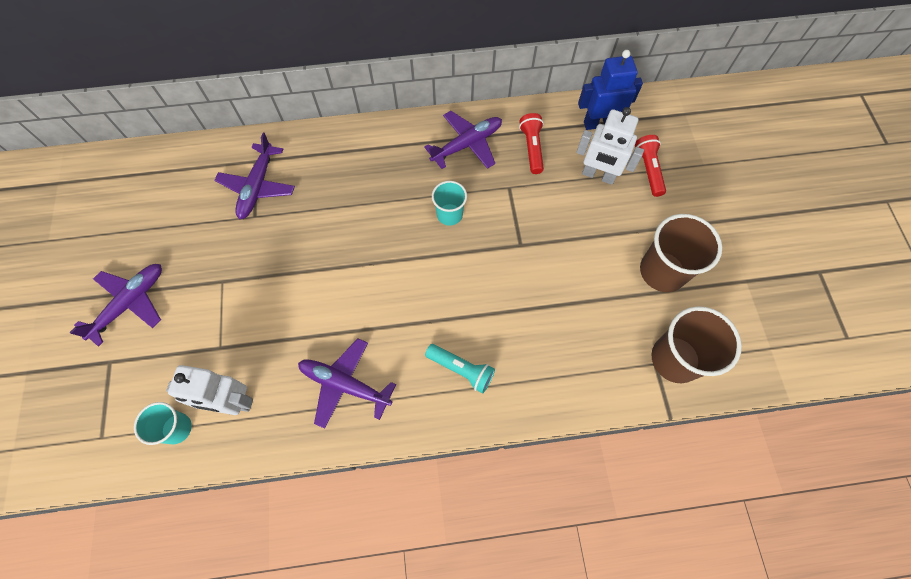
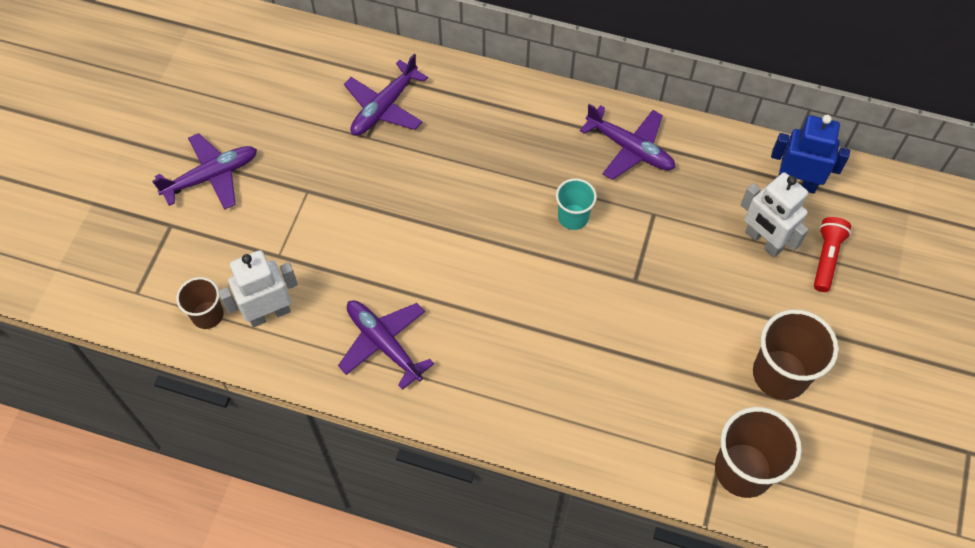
camera: 25 degrees right, 5 degrees down
turquoise cup [134,402,192,445] -> brown cup [176,277,224,329]
white robot [166,365,253,415] -> white robot turned 120 degrees clockwise [218,250,298,327]
purple plane [424,111,502,169] -> purple plane turned 45 degrees clockwise [580,104,675,180]
turquoise flashlight [425,344,495,393] -> none
red flashlight [519,113,544,174] -> none

